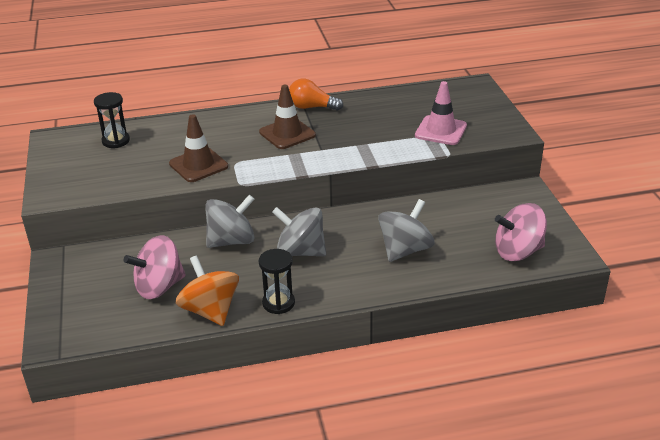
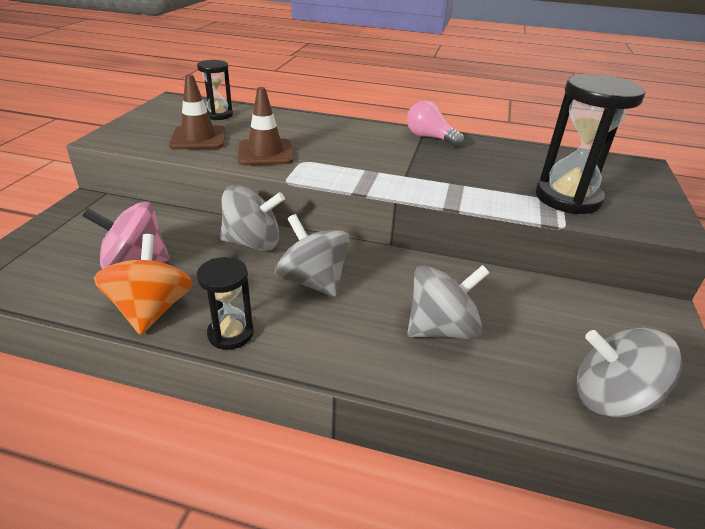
camera: 25 degrees right, 0 degrees up
brown traffic cone [259,85,316,149] -> brown traffic cone moved to [169,74,226,149]
orange light bulb [289,78,343,111] -> pink light bulb [407,101,464,147]
pink traffic cone [415,81,467,145] -> black hourglass [536,74,645,214]
pink spinning top [495,203,547,261] -> grey spinning top [577,328,682,418]

